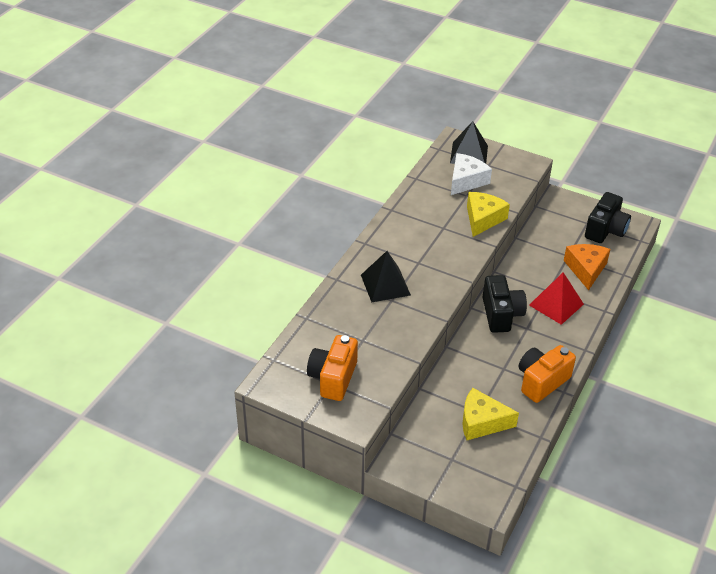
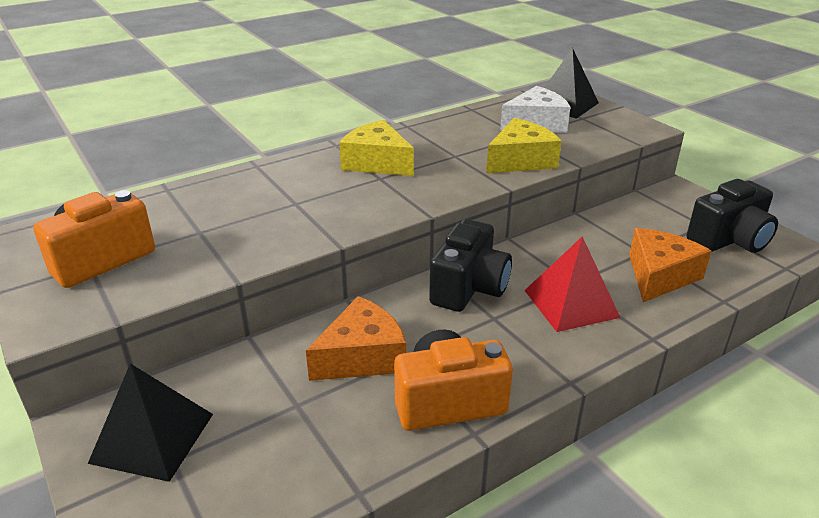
camera: 30 degrees right, 10 degrees down
black pyramid [361,251,411,303] -> black pyramid moved to [88,364,213,482]
yellow cheese [462,388,519,440] -> yellow cheese moved to [339,120,414,176]
none -> orange cheese [306,296,406,381]

